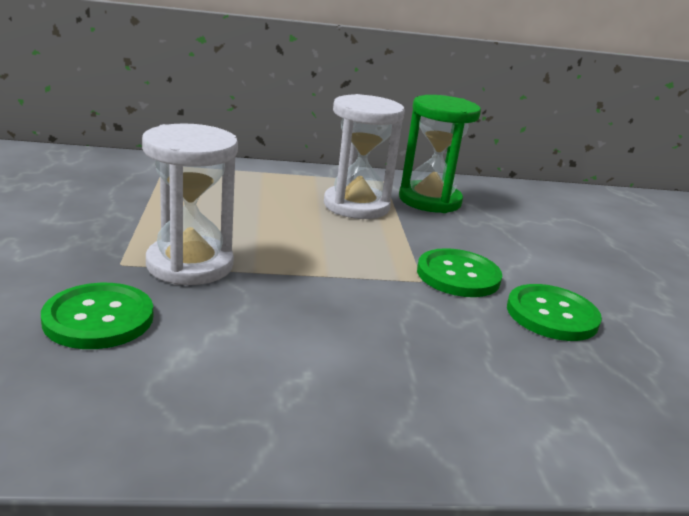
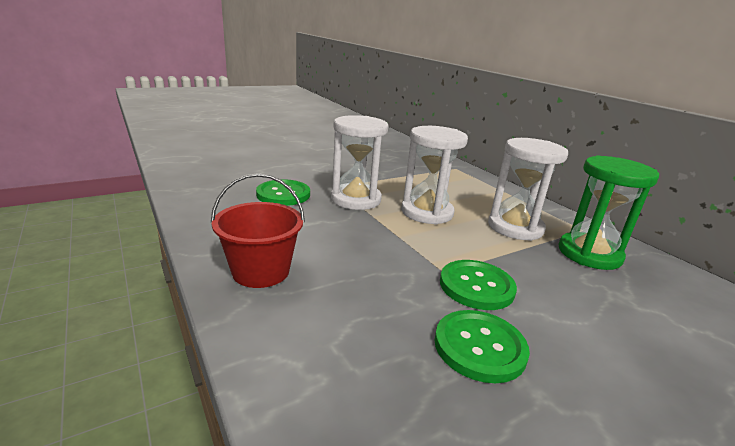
camera: 65 degrees right, 0 degrees up
none -> red bucket [211,173,305,288]
none -> white hourglass [401,126,468,224]

